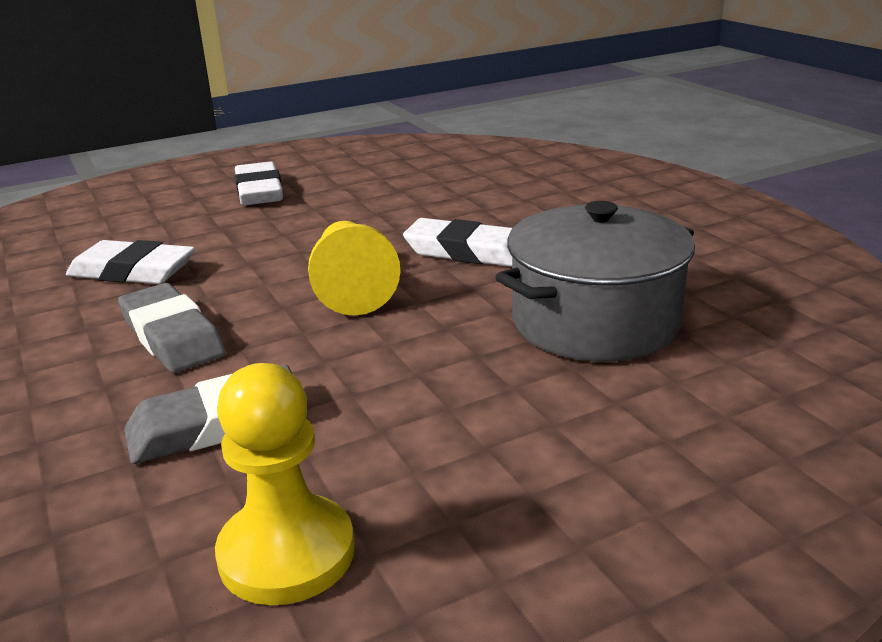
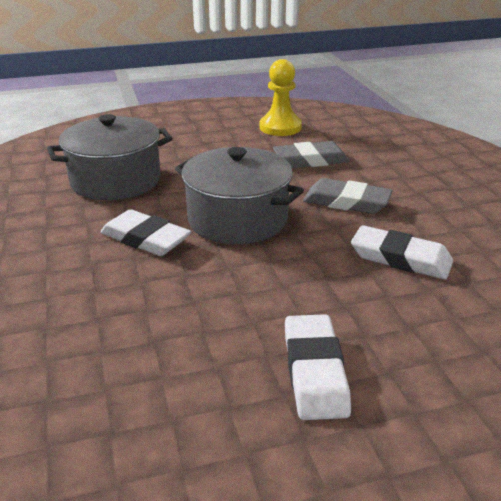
camera: 170 degrees left, 5 degrees up
grey eraser [118,283,226,373] -> grey eraser turned 45 degrees counterclockwise [303,178,393,214]
yellow pawn [308,221,400,315] -> grey pot [175,147,304,244]

